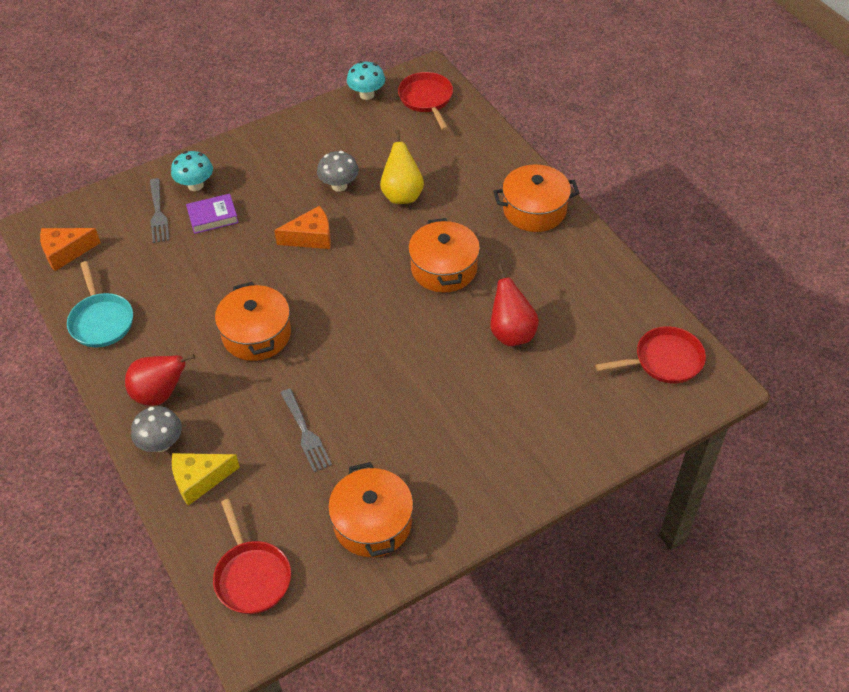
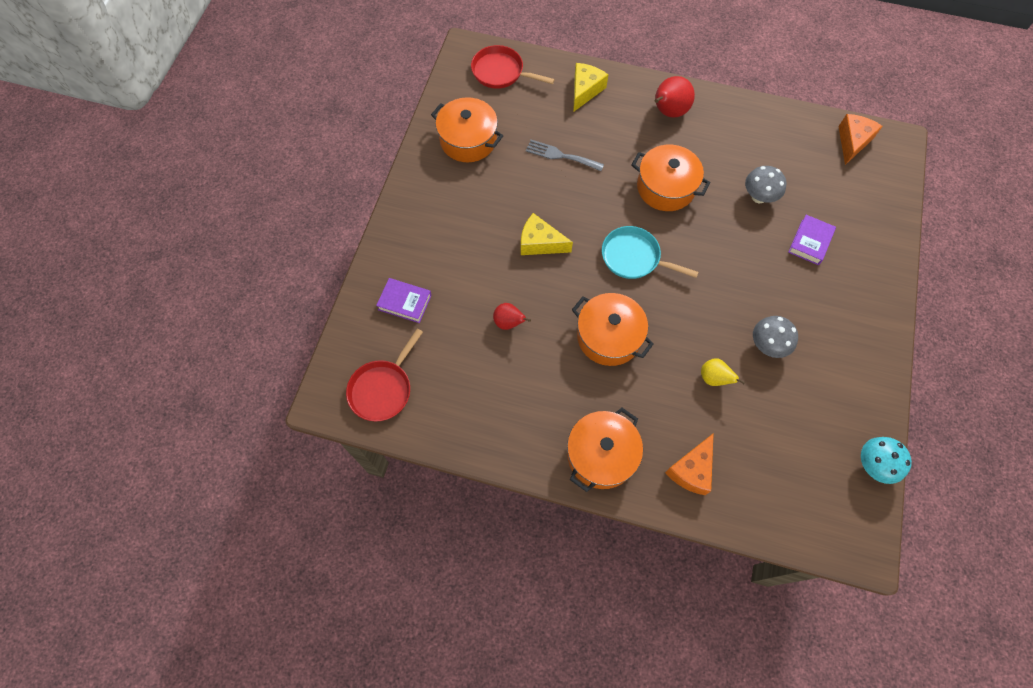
camera: 135 degrees right, 15 degrees up
turquoise pan [67,261,133,347] -> turquoise pan moved to [602,226,699,279]
grey mushroom [131,406,182,452] -> grey mushroom moved to [745,166,786,203]
grey fork [150,178,170,243] -> none
turquoise mushroom [171,151,213,191] -> none
orange cheese [274,206,331,249] -> orange cheese moved to [665,433,714,495]
yellow pear [380,130,424,204] -> yellow pear [701,358,745,386], size x0.61
red pan [398,72,453,131] -> none
red pear [490,264,539,346] -> red pear [493,303,531,330], size x0.61
none -> purple book [376,278,432,323]
none -> yellow cheese [521,213,573,255]

